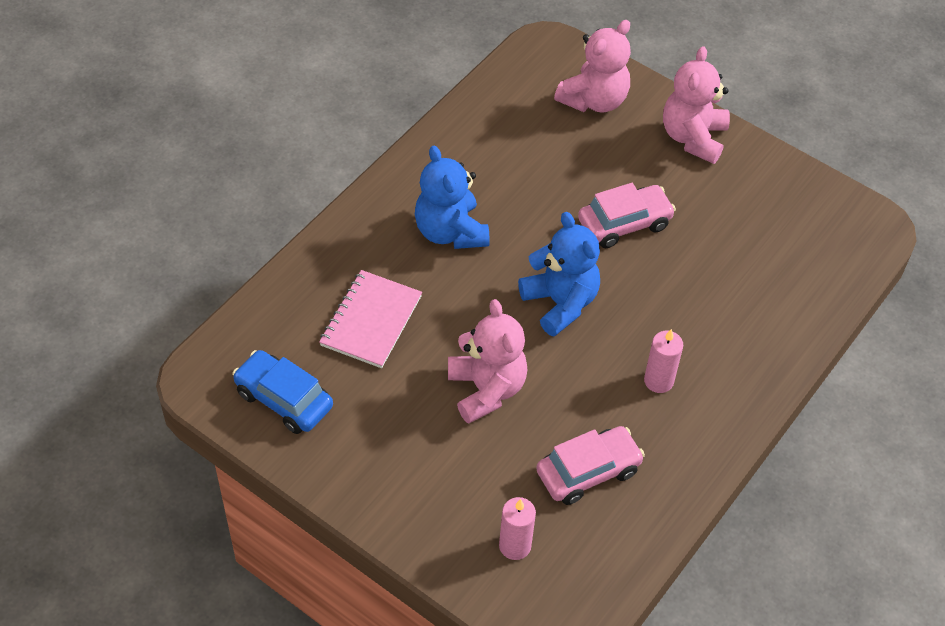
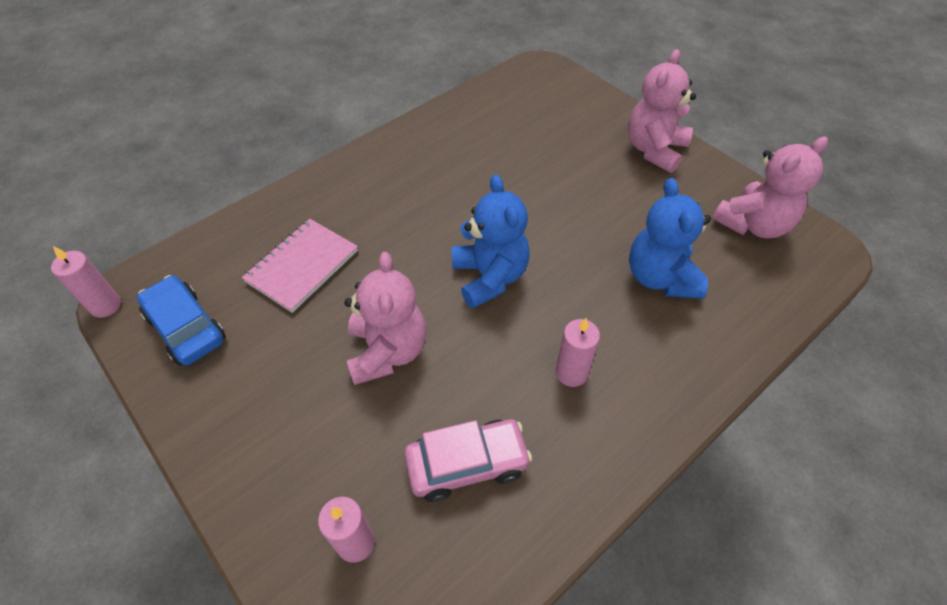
camera: 15 degrees right, 0 degrees up
blue teddy bear [415,145,489,249] -> blue teddy bear moved to [629,178,711,299]
pink teddy bear [554,20,631,112] -> pink teddy bear moved to [712,137,828,239]
pink car [578,183,676,248] -> none
none -> pink candle [51,246,121,318]

